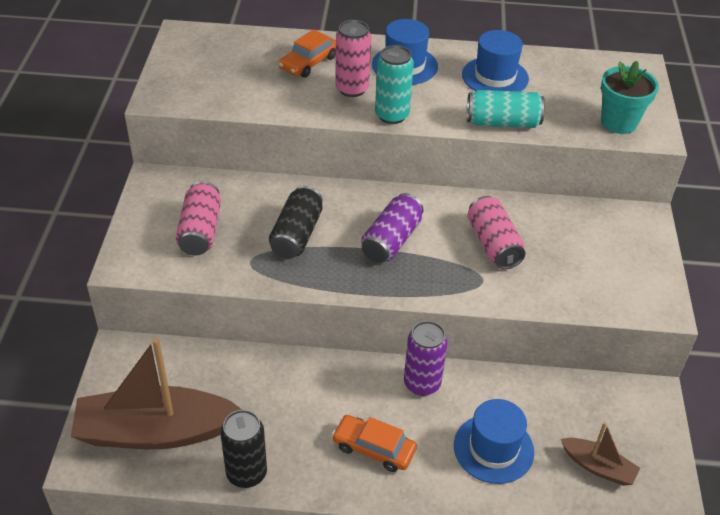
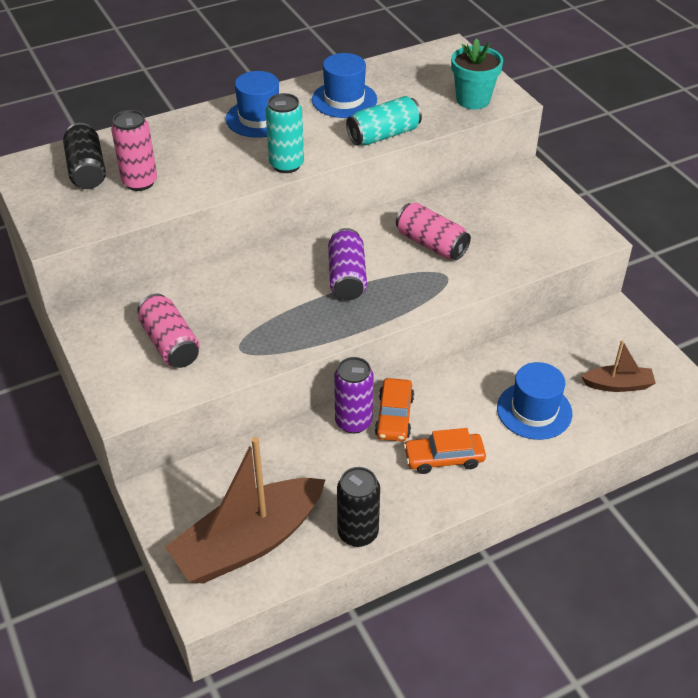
camera: 30 degrees left, 0 degrees up
black can [269,186,323,259] -> black can moved to [63,123,106,189]
orange car [279,29,336,78] -> orange car moved to [375,378,414,441]
pink can [335,20,371,97] -> pink can moved to [111,110,157,191]
purple can [404,321,448,396] -> purple can moved to [334,357,374,434]

